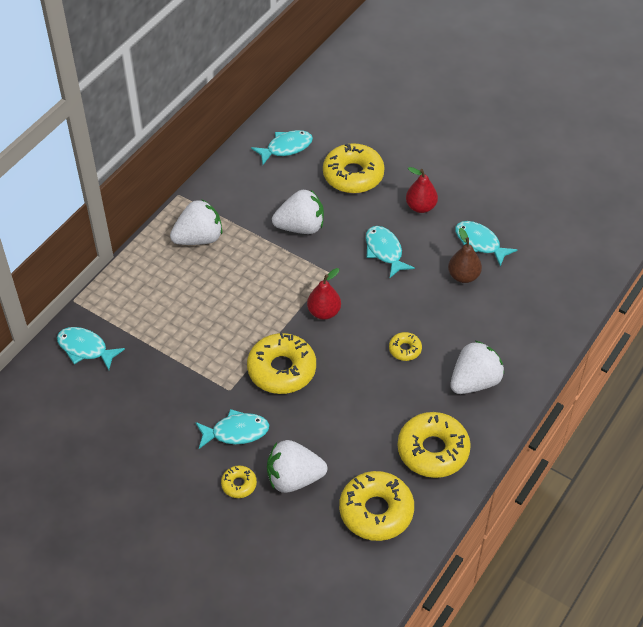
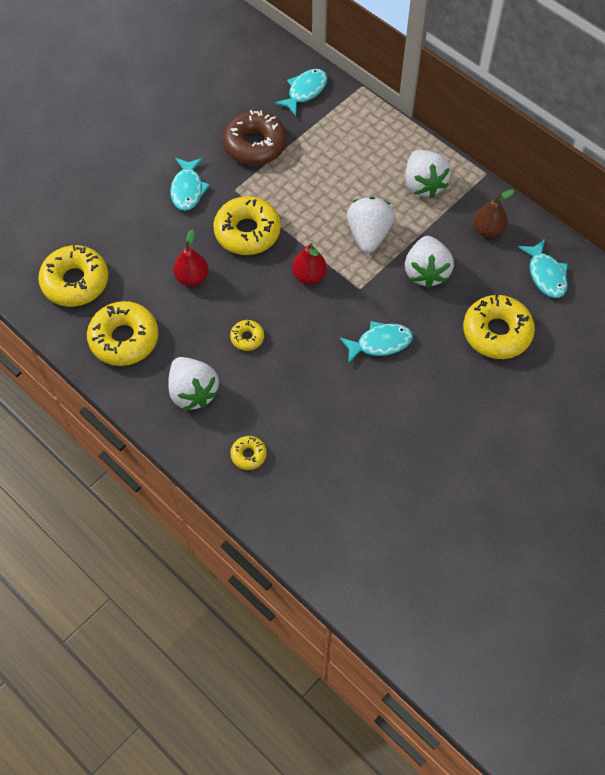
camera: 100 degrees right, 10 degrees up
yellow donut [221,466,257,498] -> yellow donut moved to [230,436,267,470]
white strawberry [267,440,327,493] -> white strawberry moved to [347,197,395,253]
red pear [406,167,438,213] -> red pear moved to [173,229,208,286]
brown pear [448,228,482,283] -> brown pear moved to [473,189,515,238]
turquoise fish [455,221,517,266] -> none
none -> brown donut [223,110,287,165]

